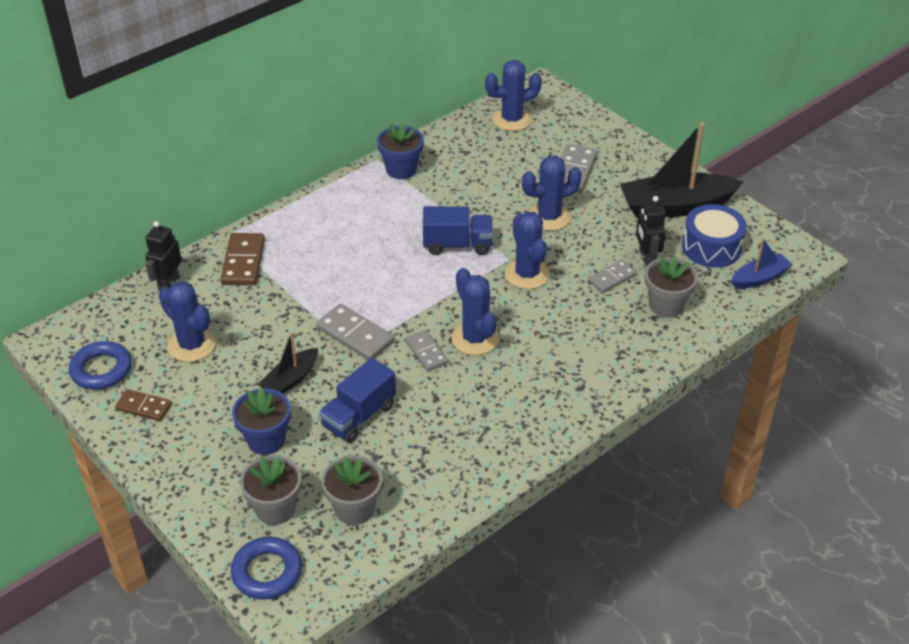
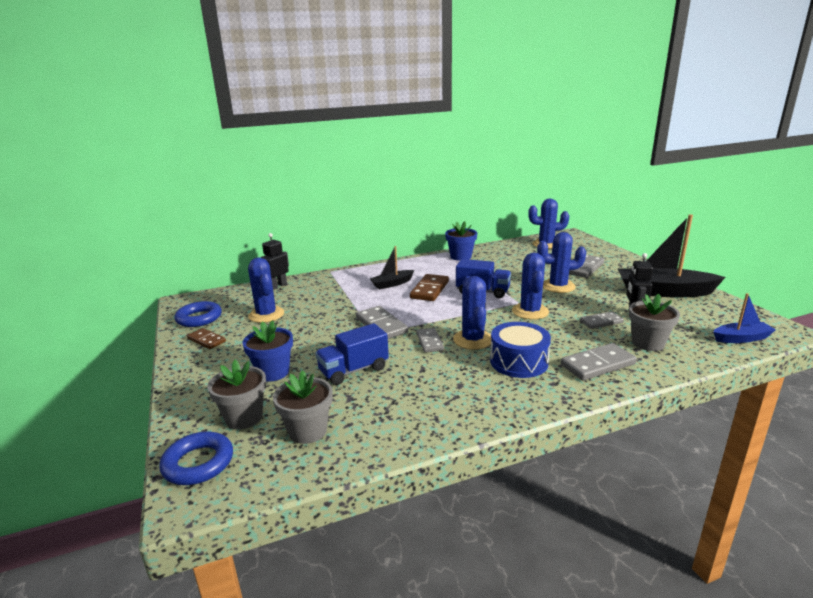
camera: 20 degrees right, 20 degrees down
brown domino [220,233,265,285] -> brown domino moved to [410,274,449,301]
black boat [258,332,318,393] -> black boat moved to [370,246,414,289]
blue drum [682,204,747,268] -> blue drum moved to [490,322,551,378]
none -> grey domino [561,343,637,380]

